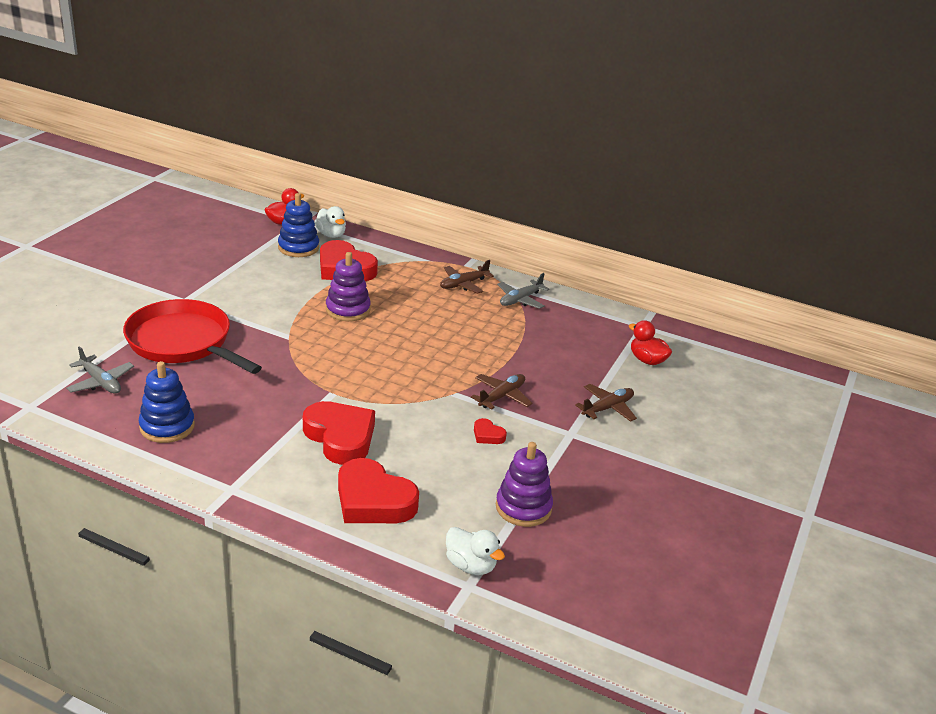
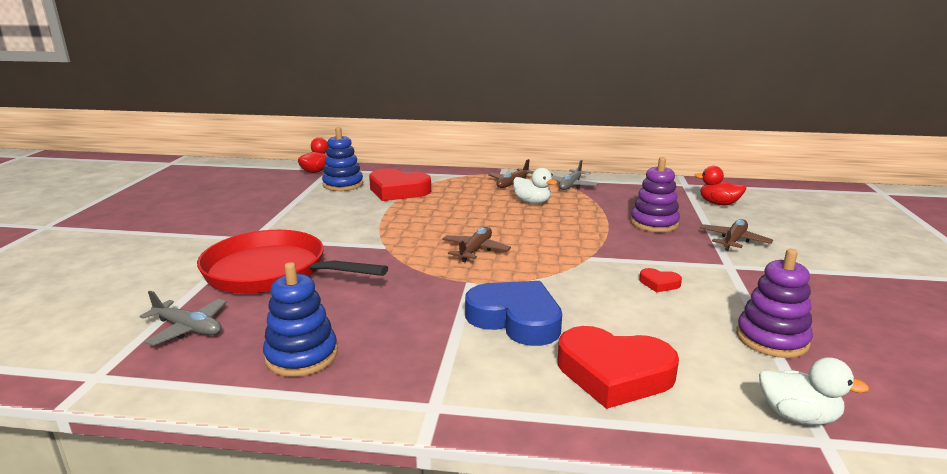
camera: 15 degrees left, 10 degrees down
red heart [303,401,375,465] -> blue heart [465,281,562,346]
white duck [314,206,346,238] -> white duck moved to [513,168,557,204]
purple stacking toy [326,252,371,321] -> purple stacking toy moved to [631,157,680,232]
brown plane [471,374,533,409] -> brown plane moved to [442,227,511,262]

